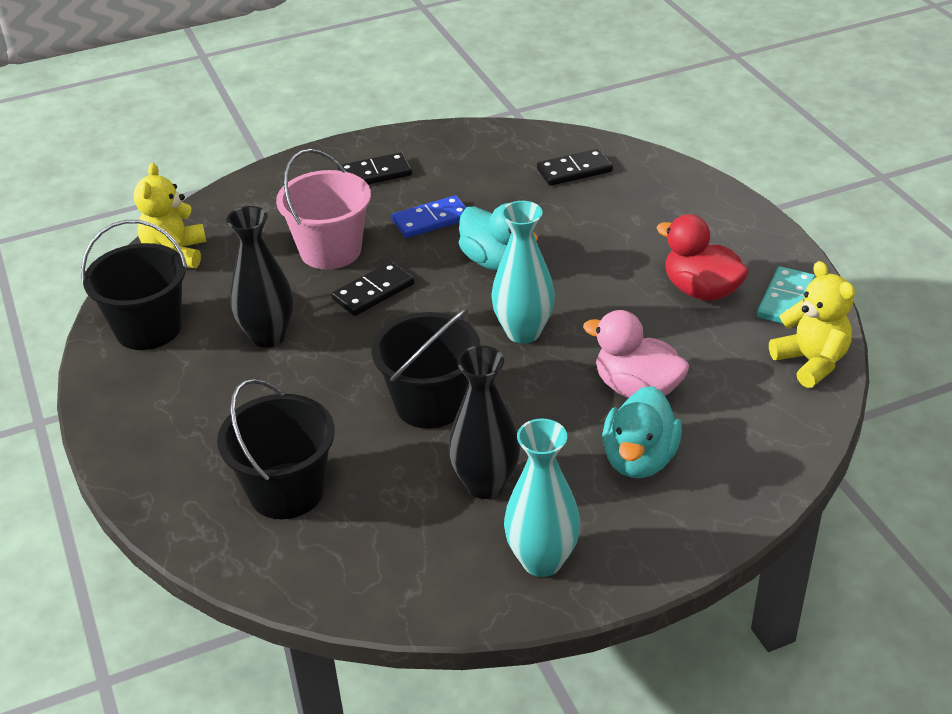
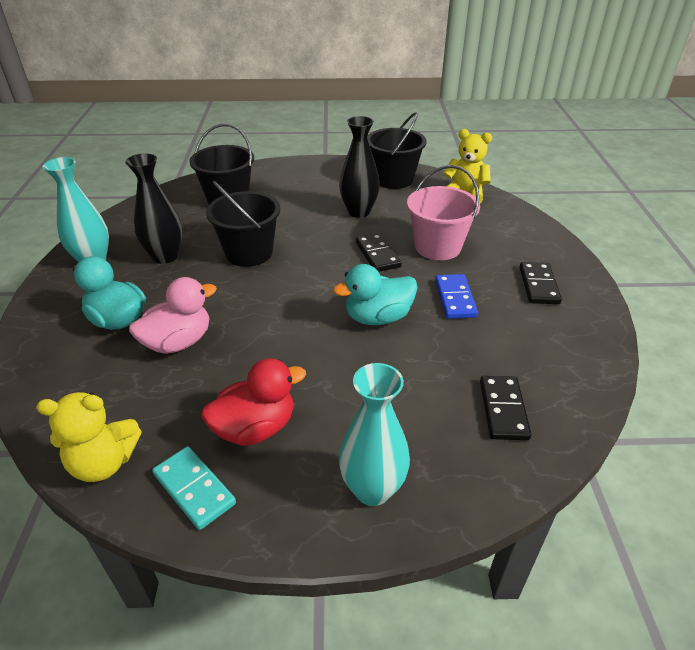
camera: 110 degrees right, 0 degrees up
turquoise vase [491,201,555,344] -> turquoise vase moved to [339,363,410,506]

